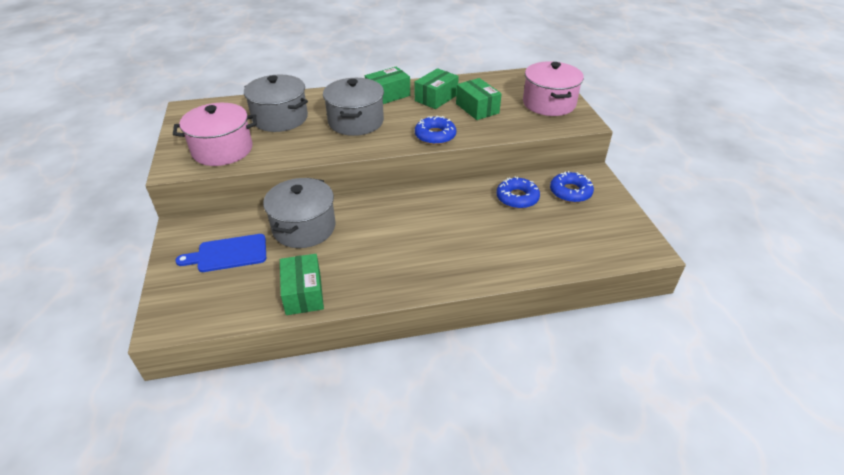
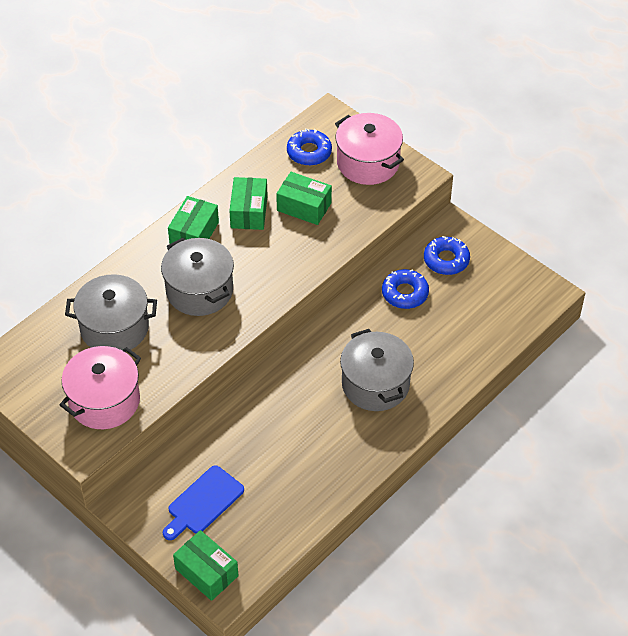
camera: 35 degrees left, 10 degrees up
grey pot [263,178,336,248] -> grey pot moved to [340,329,414,411]
green box [280,254,324,315] -> green box moved to [173,530,239,601]
blue donut [415,115,456,145] -> blue donut moved to [287,129,332,166]

